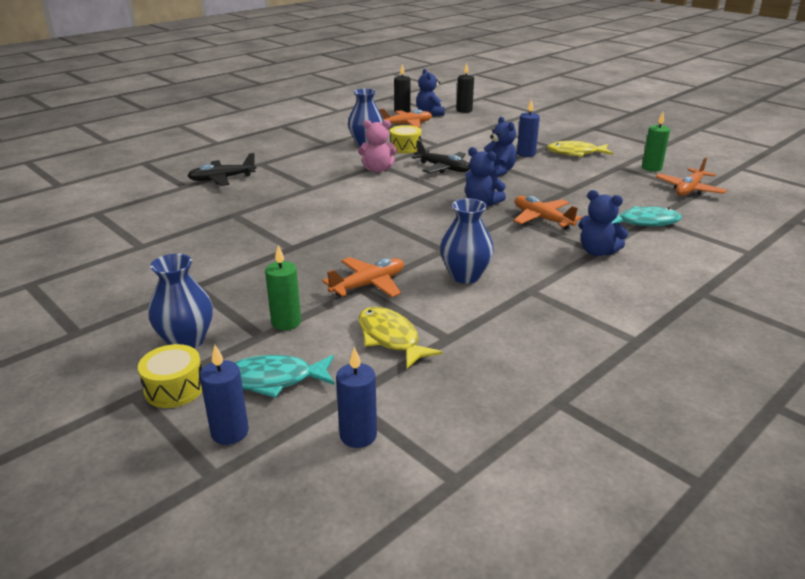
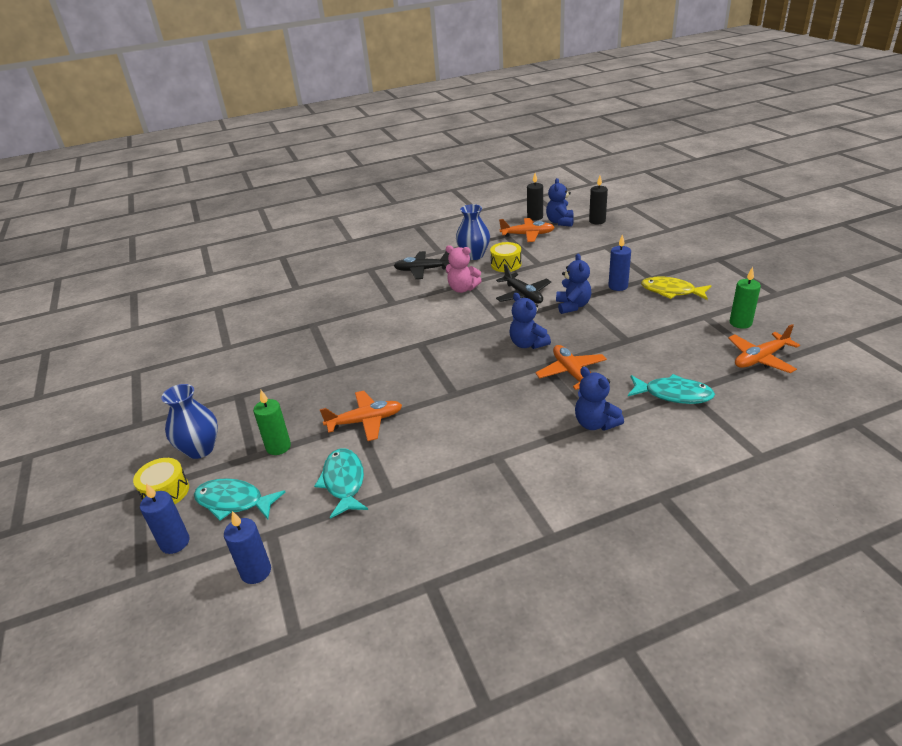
camera: 25 degrees right, 5 degrees up
black plane [188,153,256,186] -> black plane moved to [394,251,449,279]
yellow fish [358,307,442,369] -> turquoise fish [314,448,368,519]
blue vase [440,198,494,284] -> none

